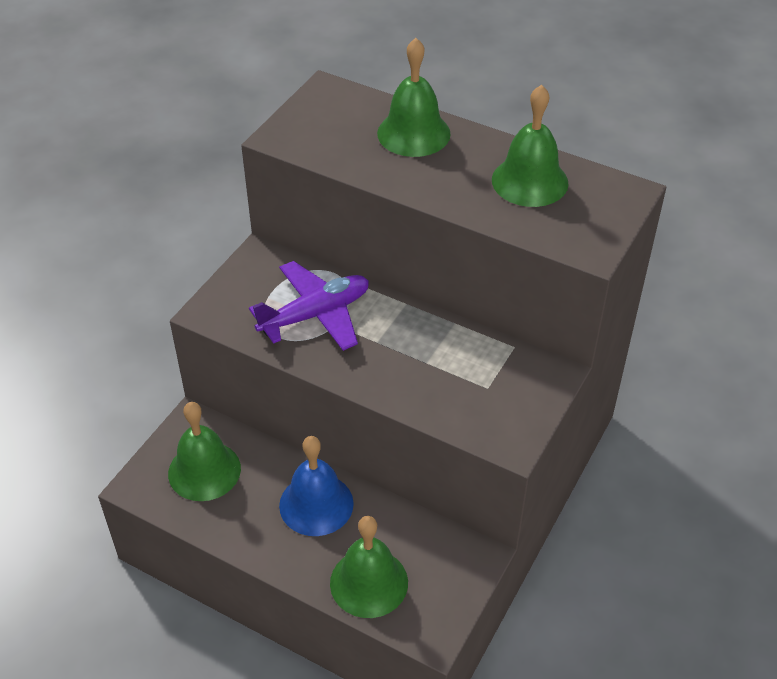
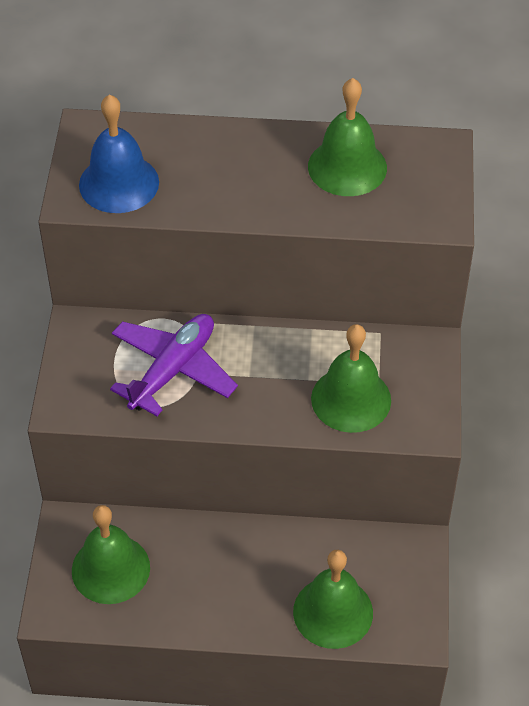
camera: 25 degrees left, 5 degrees up
blue bell [279,436,354,536] -> blue bell moved to [79,94,159,213]
green bell [377,38,451,157] -> green bell moved to [311,324,391,433]

